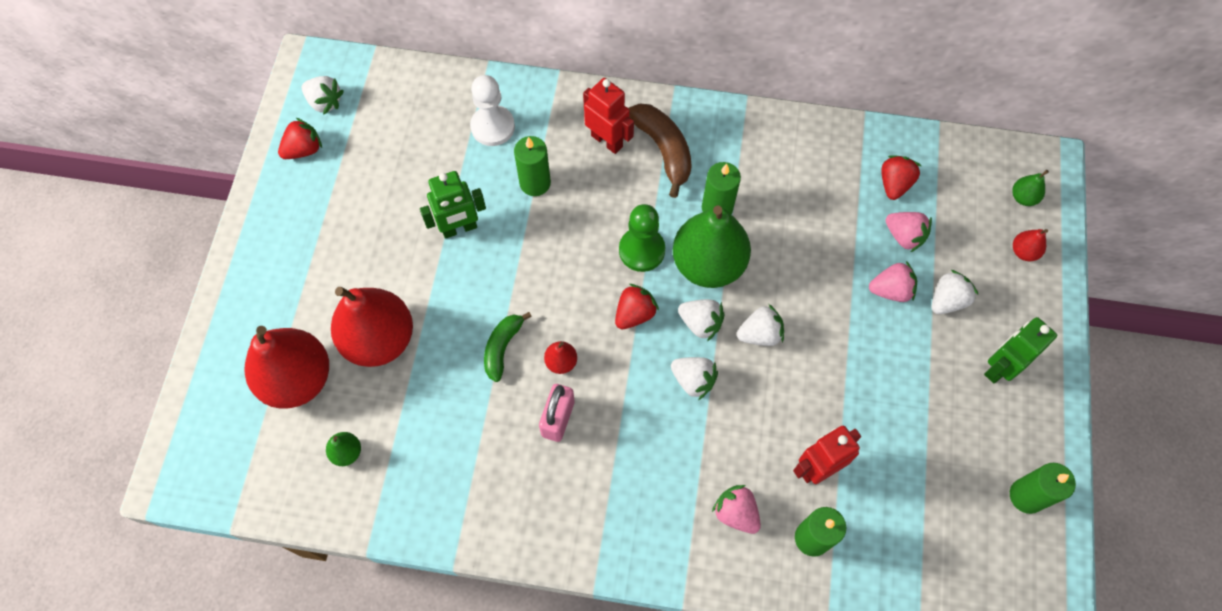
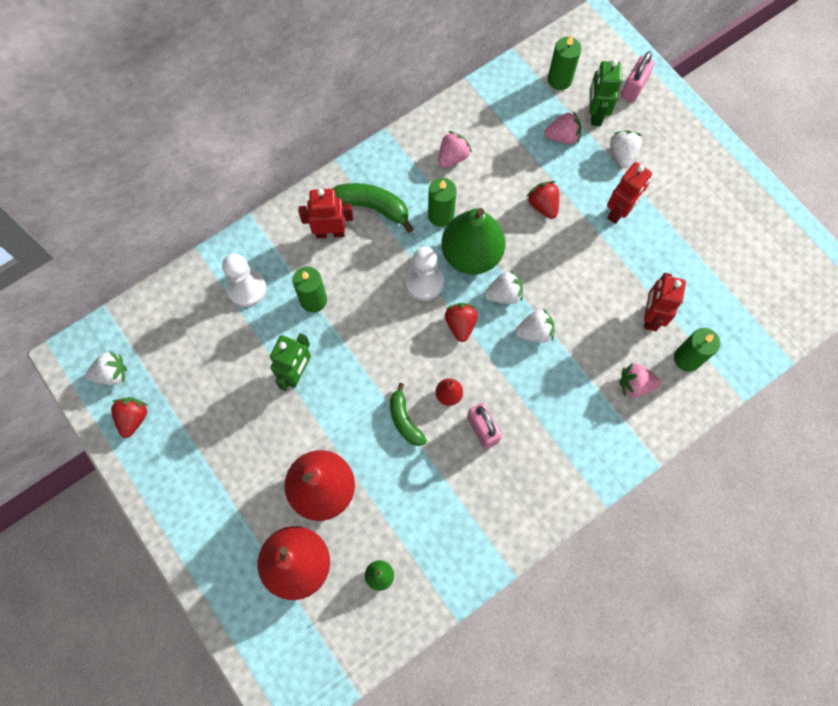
camera: 45 degrees left, 5 degrees up
green pawn [619,204,665,272] -> white pawn [405,247,444,301]
brown banana [628,104,692,198] -> green banana [332,183,414,233]
white strawberry [737,304,784,346] -> none
pink strawberry [869,261,917,302] -> pink strawberry moved to [438,131,472,168]
red strawberry [881,155,921,200] -> red strawberry moved to [527,181,559,219]
green robot [984,317,1057,384] -> green robot moved to [590,60,622,126]
green candle [1010,463,1076,514] -> green candle moved to [548,35,581,90]
green pear [1012,170,1049,206] -> none
red pear [1013,229,1048,261] -> pink padlock [621,51,654,103]
none -> red robot [607,162,652,224]

